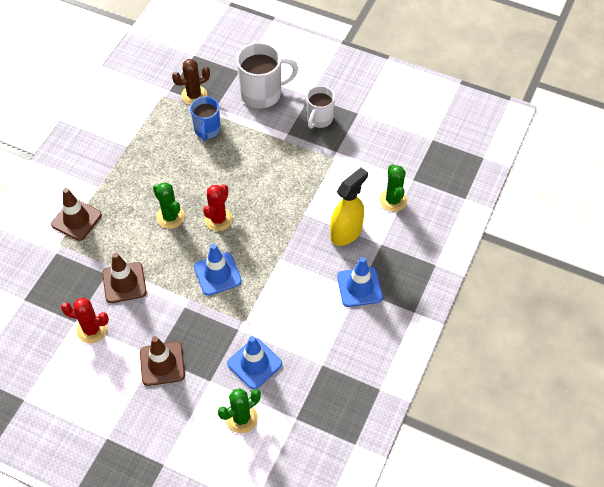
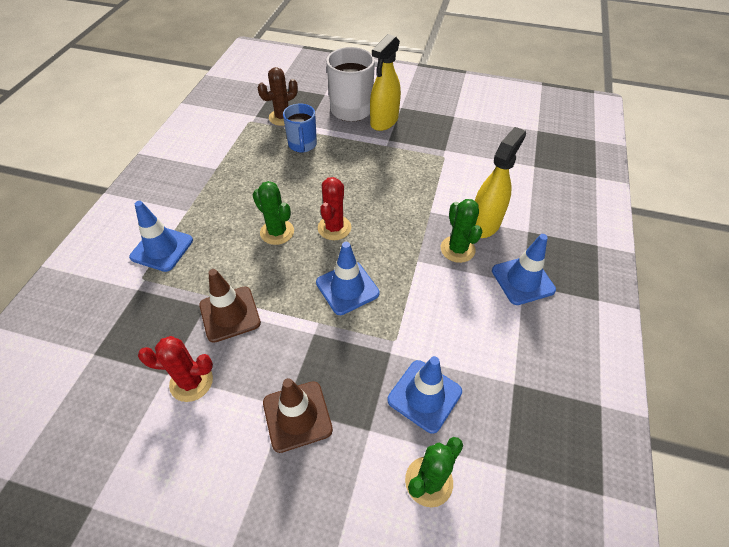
camera: 10 degrees left, 5 degrees down
brown traffic cone [51,188,102,241] -> blue traffic cone [129,201,193,272]
white mug [306,86,335,129] -> none
green cactus [379,164,407,212] -> green cactus moved to [441,199,482,263]
none -> yellow spray bottle [370,34,401,131]

